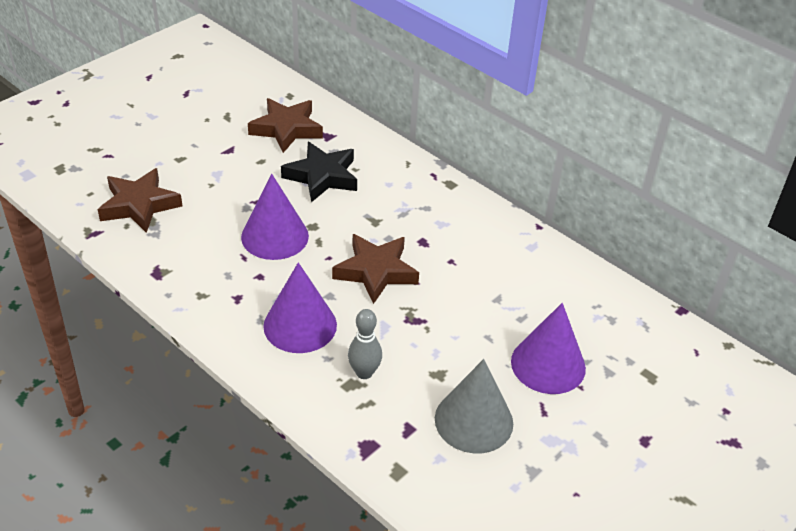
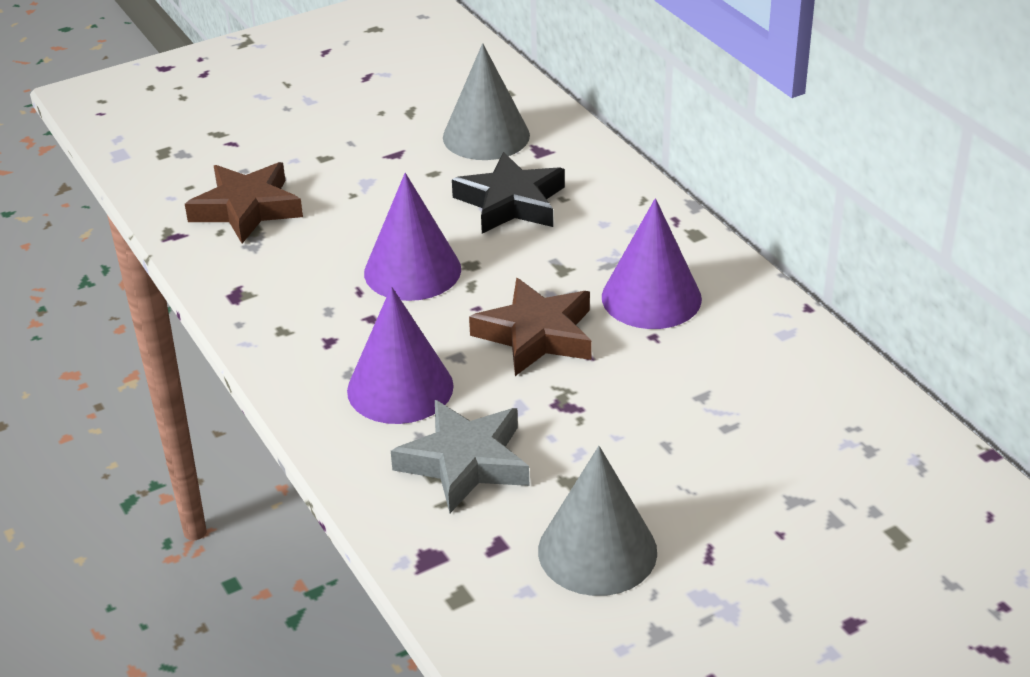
camera: 20 degrees right, 5 degrees down
brown star [248,98,323,153] -> grey cone [443,43,530,160]
grey bowling pin [348,309,382,379] -> grey star [391,400,529,513]
purple cone [511,303,586,394] -> purple cone moved to [602,198,702,329]

